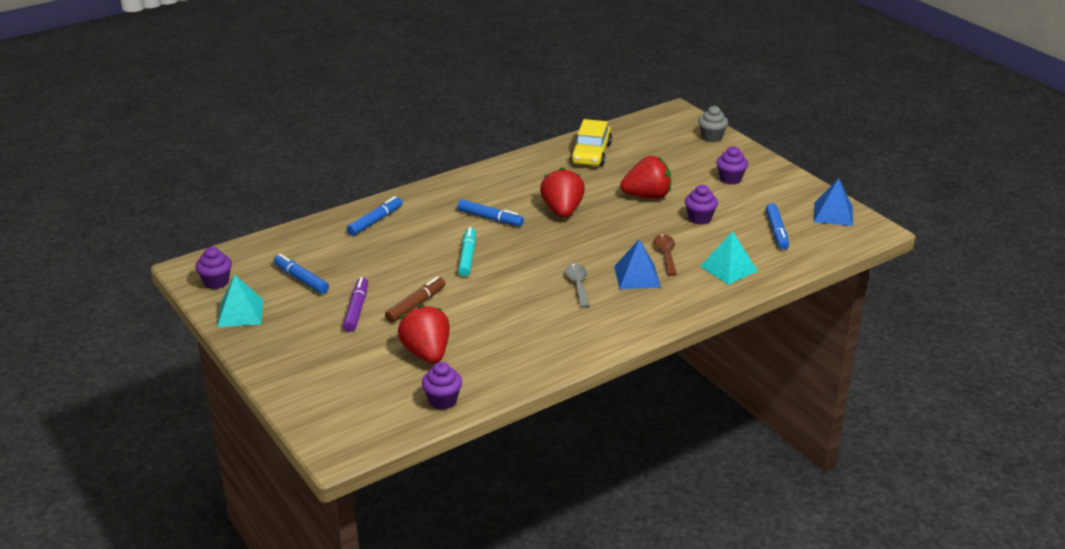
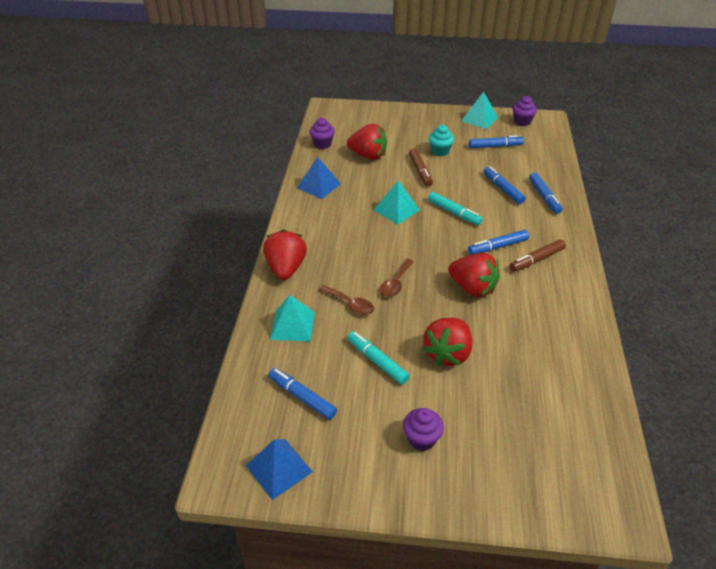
camera: 130 degrees right, 10 degrees up
purple marker [343,277,368,332] -> turquoise cupcake [429,125,454,157]
grey spoon [565,264,590,308] -> none
yellow car [570,119,612,166] -> none
blue pyramid [614,239,661,289] -> blue pyramid moved to [297,157,341,199]
purple cupcake [685,185,718,225] -> turquoise marker [348,331,410,385]
grey cupcake [698,106,728,142] -> none
none -> red strawberry [263,229,307,280]
none -> turquoise pyramid [374,180,420,225]
none -> brown spoon [380,259,414,297]
none -> blue marker [483,166,526,204]
none -> brown marker [510,239,566,272]

